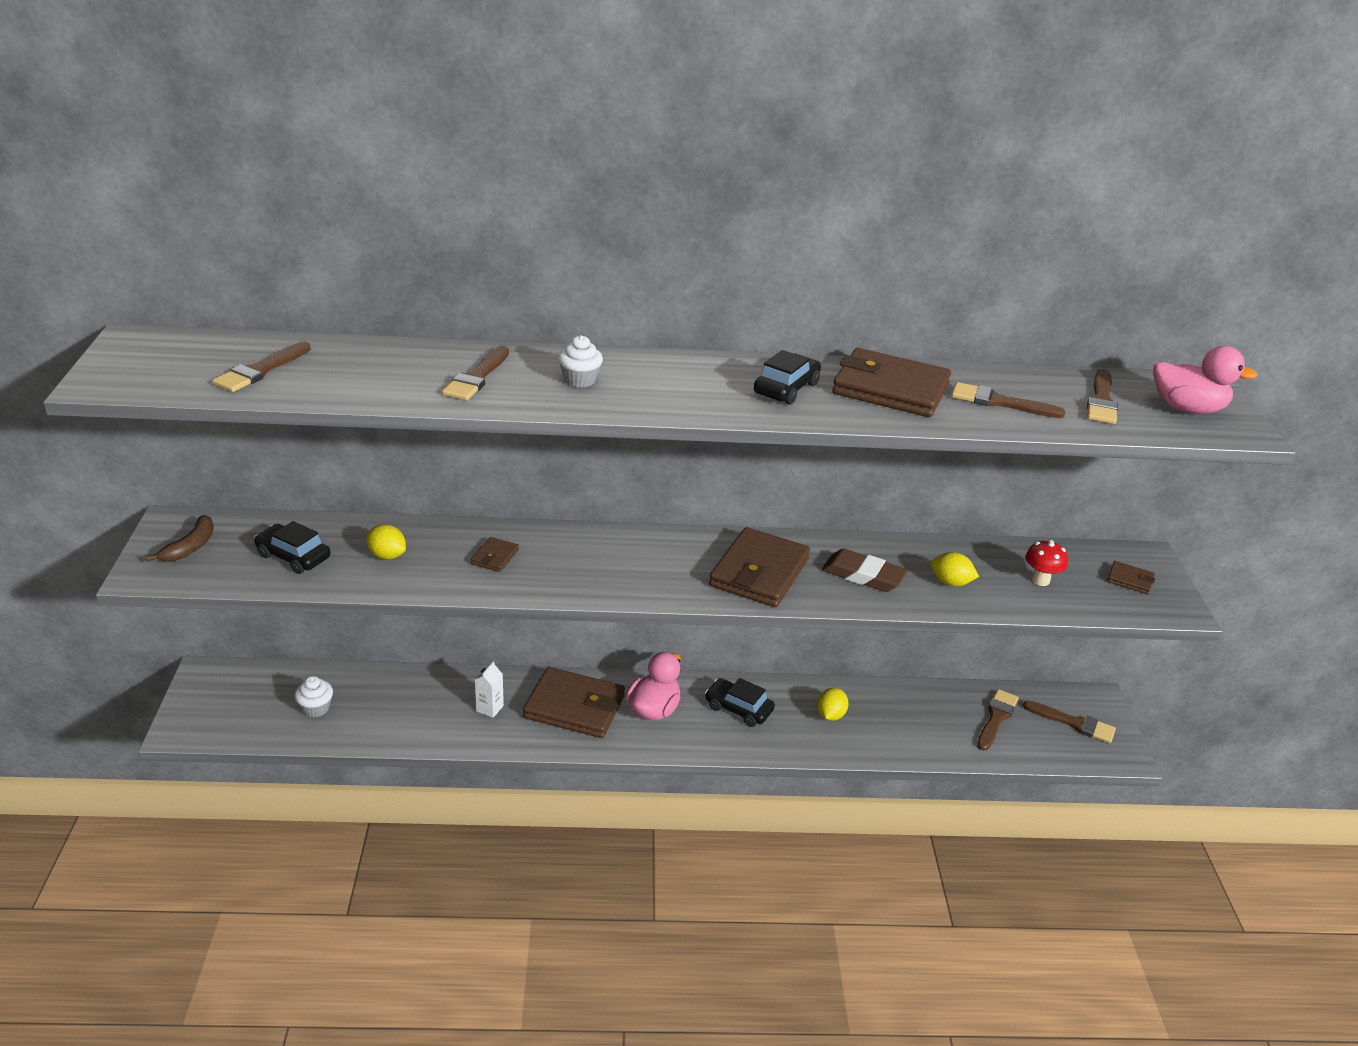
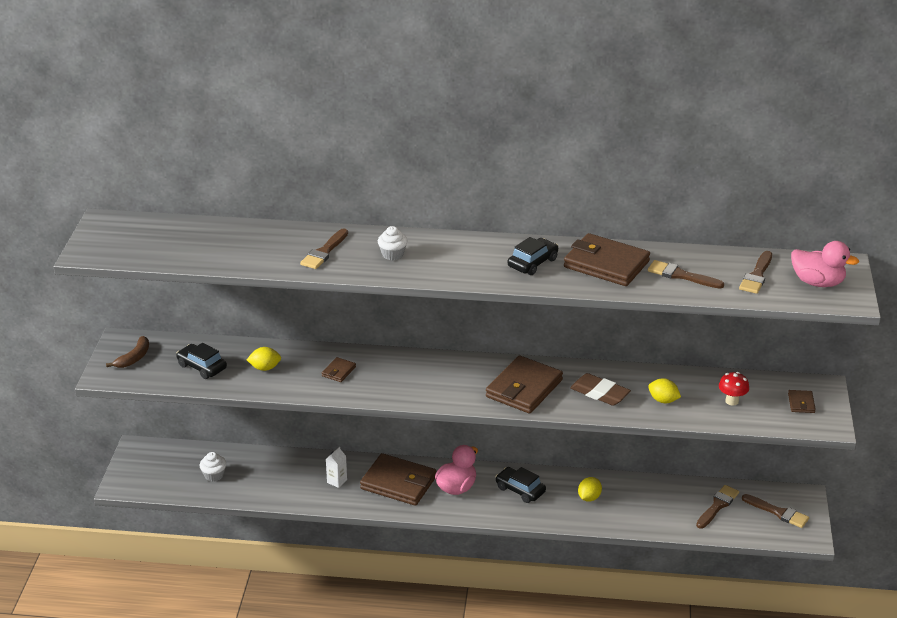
camera: 10 degrees right, 0 degrees up
brown brush [212,342,311,392] -> none
yellow lemon [366,524,406,560] -> yellow lemon turned 45 degrees counterclockwise [247,347,281,371]
brown wallet [1107,561,1155,594] -> brown wallet turned 60 degrees clockwise [788,390,816,413]

